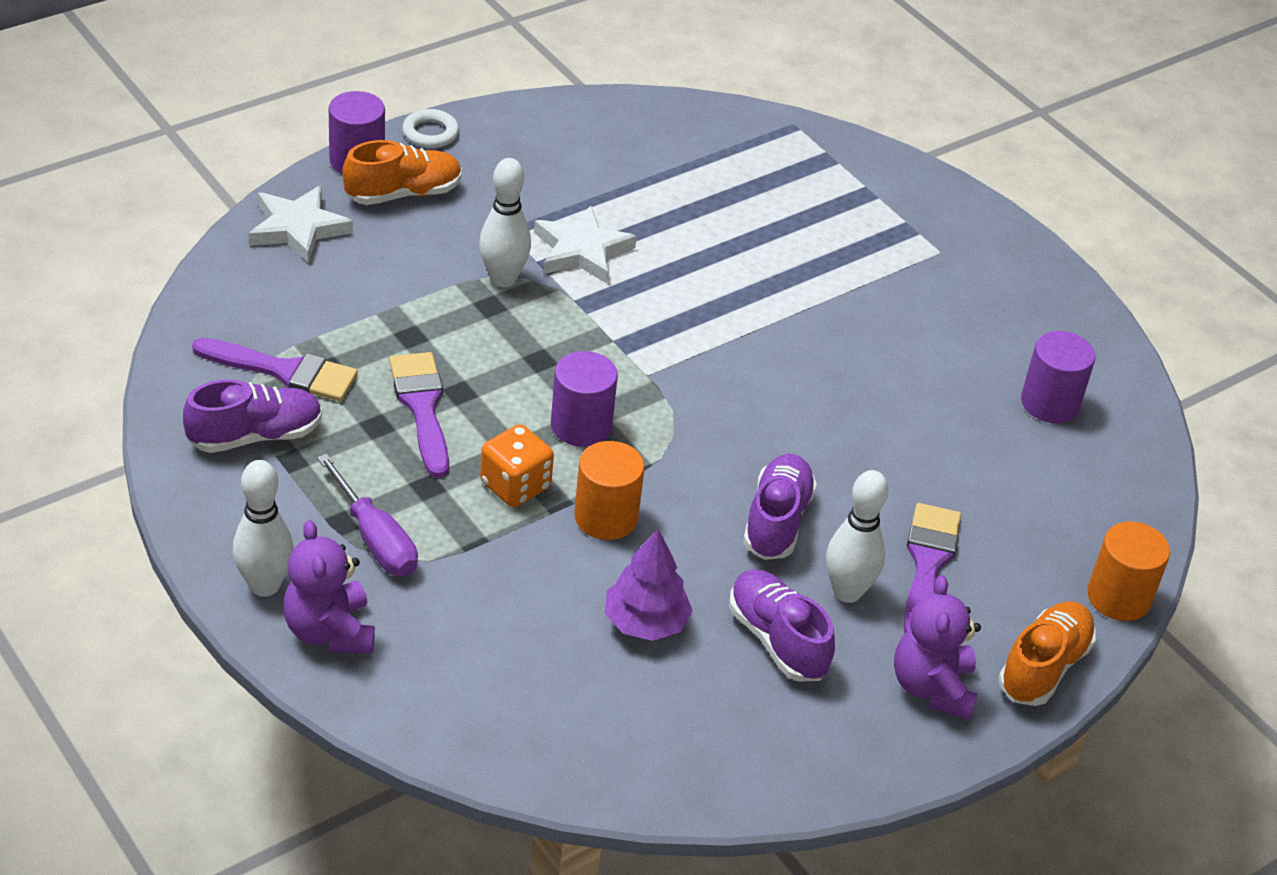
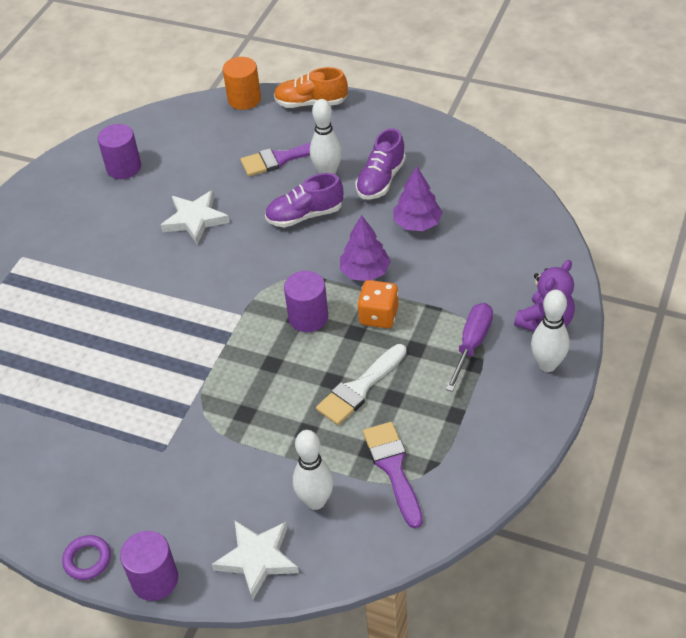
camera: 115 degrees left, 5 degrees up
purple shoe [183,379,322,453] -> none
orange shoe [343,140,462,205] -> none
purple brush [389,352,449,478] -> white brush [316,344,407,425]
white ring [402,109,459,148] -> purple ring [62,535,111,580]
white bowling pin [479,158,531,287] -> white bowling pin moved to [293,430,334,510]
white star [534,206,637,283] -> white star moved to [161,190,229,245]
orange cylinder [574,441,645,540] -> purple tree [340,215,391,281]
purple teddy bear [894,575,981,720] -> none

